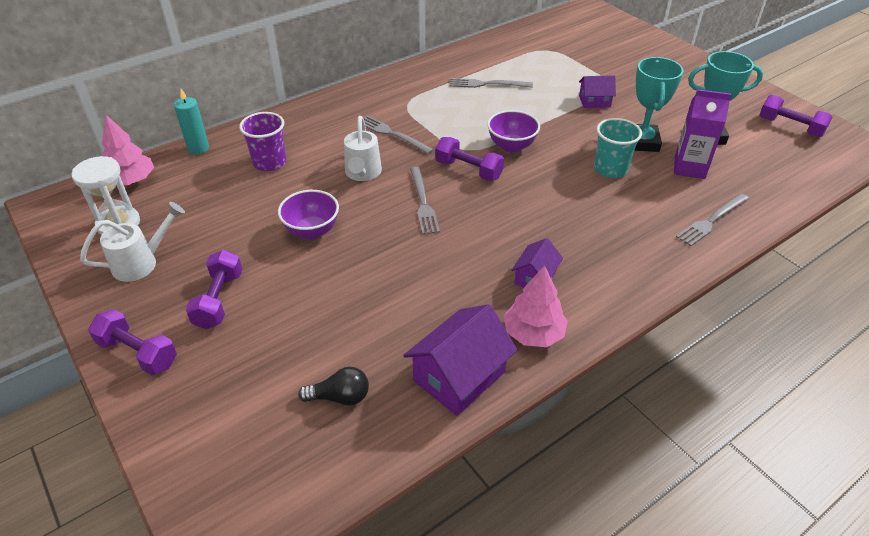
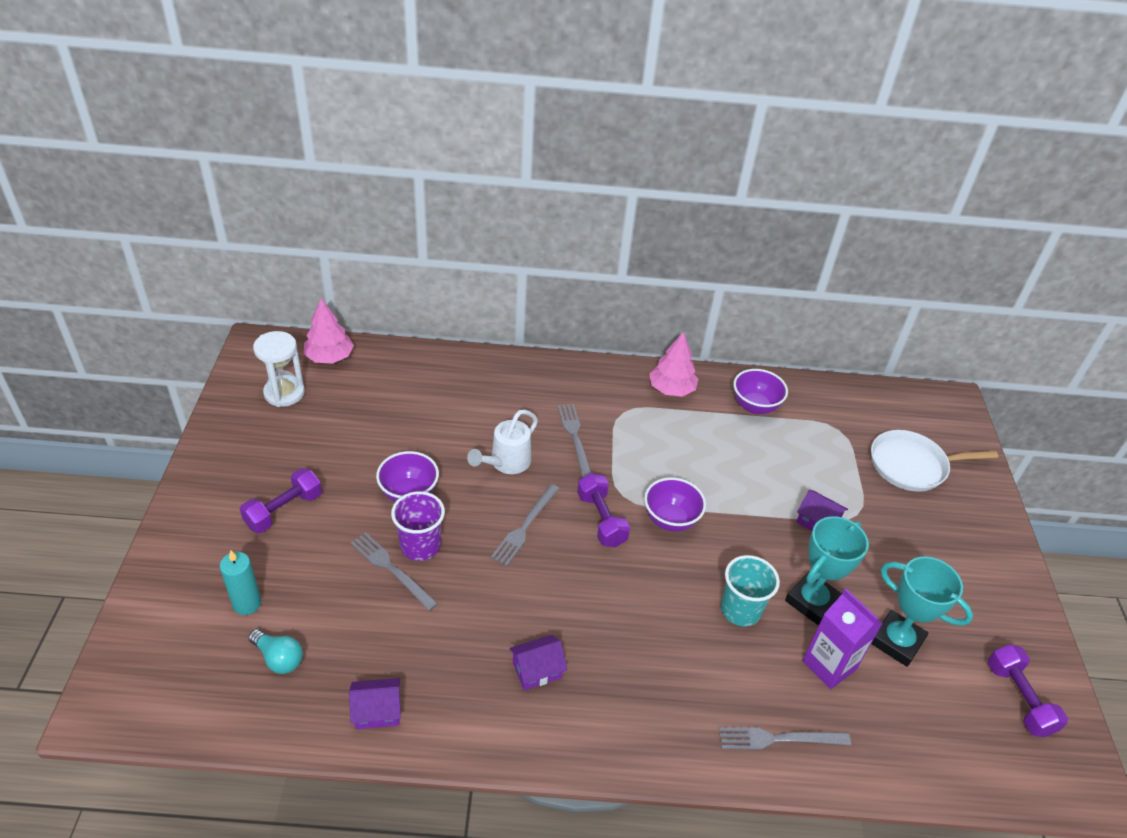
camera: 35 degrees right, 0 degrees up
white watering can [80,202,185,282] -> none
purple dumbbell [88,309,177,375] -> none
turquoise candle [174,89,209,154] -> turquoise candle moved to [220,550,261,615]
purple cup [239,112,286,171] -> purple cup moved to [391,491,445,561]
black light bulb [298,367,369,405] -> turquoise light bulb [248,629,303,674]
purple house [403,304,517,416] -> purple house [349,678,401,729], size x0.57
grey fork [450,78,533,88] -> grey fork moved to [350,532,438,611]
pink tree [504,266,568,347] -> pink tree moved to [649,332,698,397]
none -> purple bowl [733,369,788,414]
none -> white pan [871,430,998,492]

